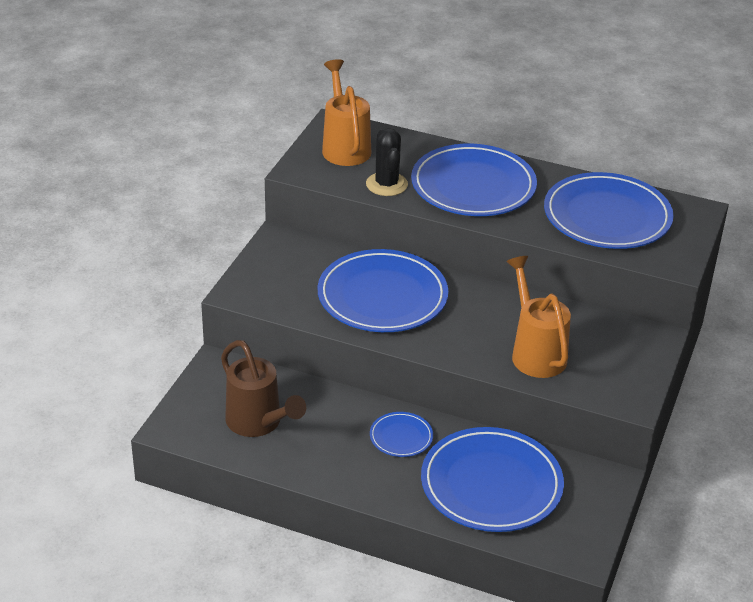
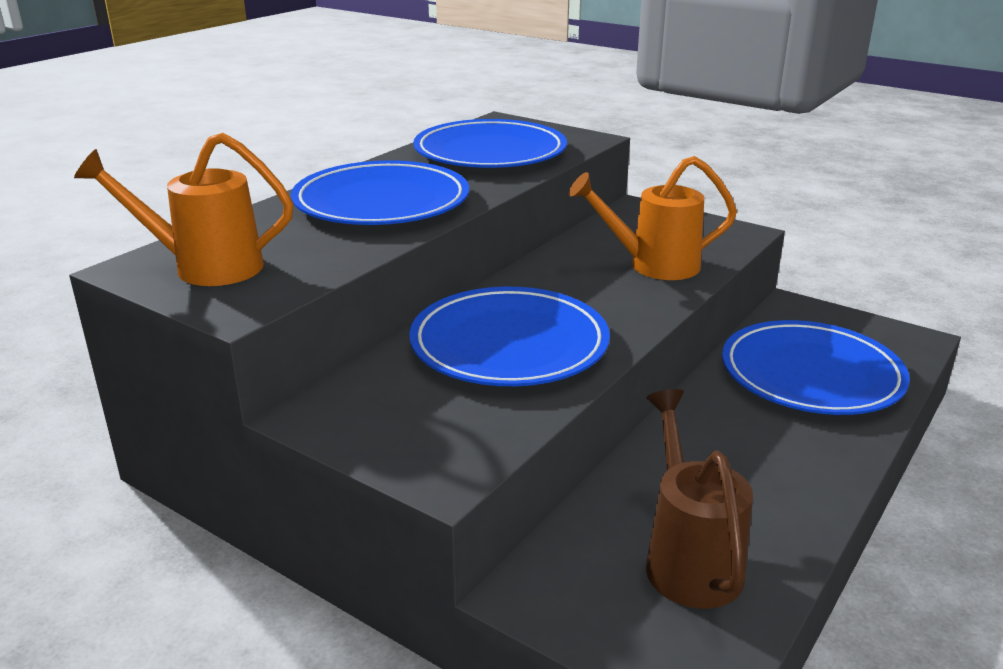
camera: 75 degrees left, 10 degrees down
brown watering can [221,340,306,437] -> brown watering can turned 75 degrees counterclockwise [646,389,753,609]
black cactus [366,128,408,196] -> none
blue plate [370,412,433,457] -> none

